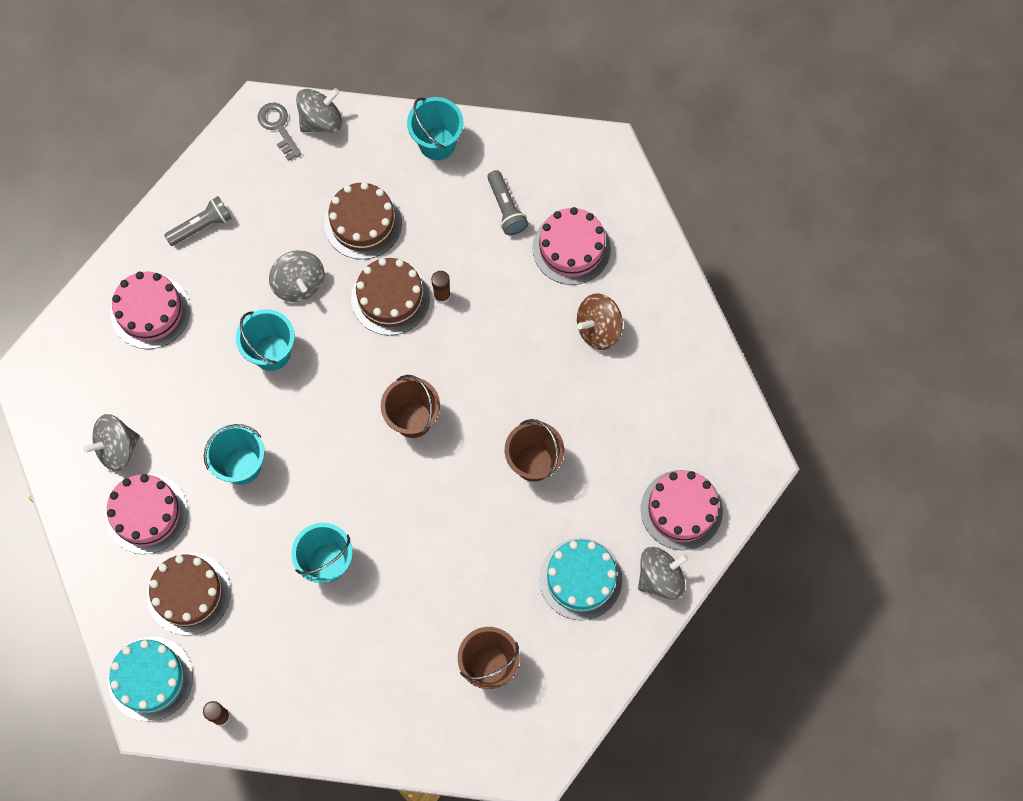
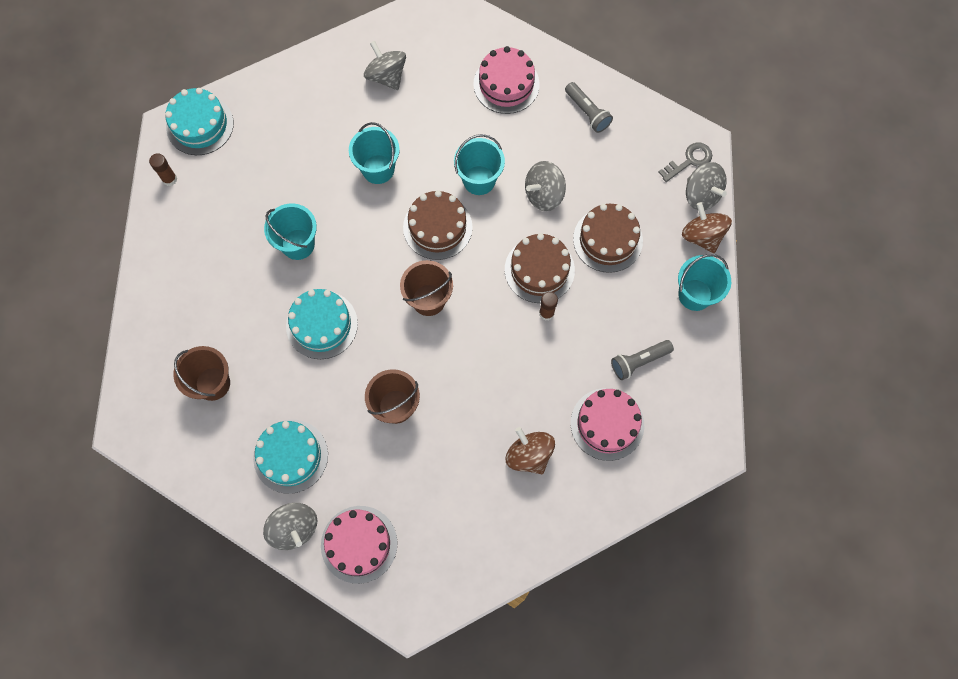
camera: 85 degrees right, 0 degrees up
pink cake [105,474,188,554] -> none
brown cake [147,553,231,635] -> brown cake moved to [403,190,473,260]
none -> turquoise cake [286,289,358,359]
none -> brown spinning top [682,202,732,253]

